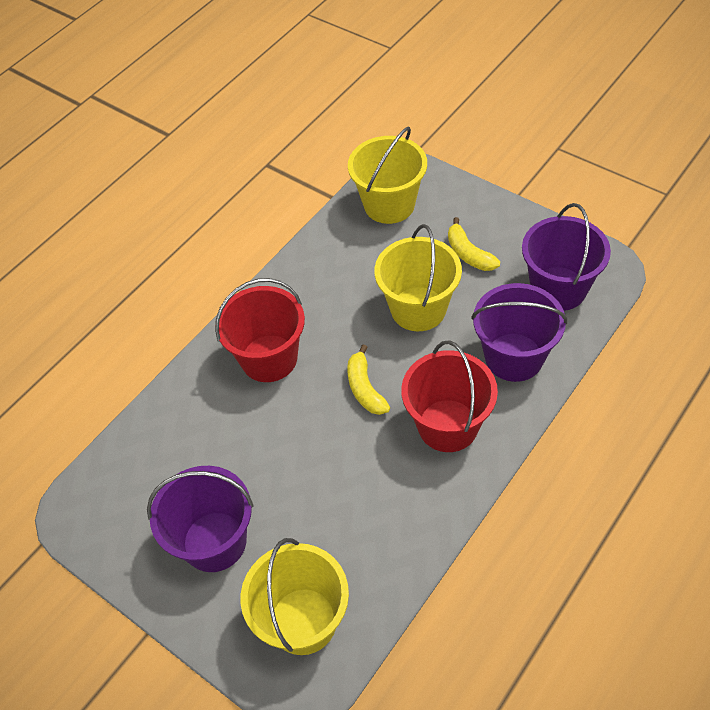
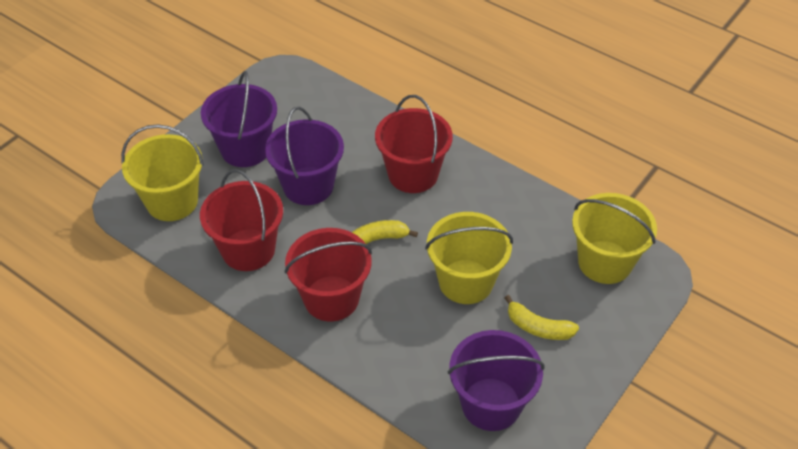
camera: 85 degrees right, 5 degrees down
yellow banana [448,217,500,271] -> yellow banana turned 120 degrees counterclockwise [505,295,579,340]
purple bucket [471,283,567,382] -> purple bucket moved to [265,107,344,205]
none -> red bucket [200,169,283,271]

